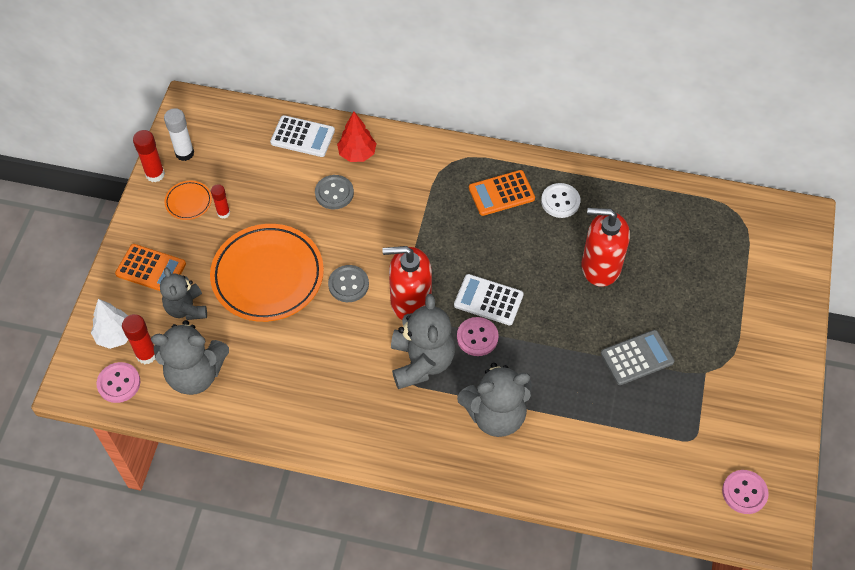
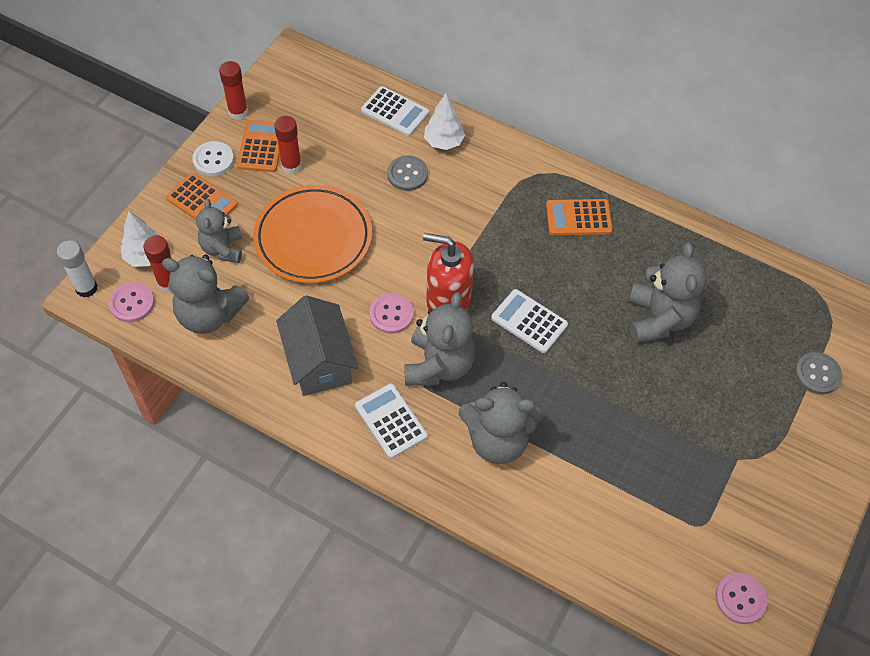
camera: 15 degrees right, 0 degrees up
white glue stick [164,108,194,161] -> white glue stick moved to [57,240,98,297]
orange plate [165,181,212,220] -> orange calculator [237,120,280,172]
red glue stick [211,184,230,219] -> red glue stick [274,116,302,174], size x1.50
grey button [328,265,369,302] -> grey button moved to [795,352,842,395]
red tree [337,112,377,162] -> white tree [424,93,465,150]
pink button [457,317,499,356] -> pink button moved to [370,293,414,334]
white button [541,183,580,218] -> white button moved to [192,141,234,176]
red soap dispenser [582,208,630,287] -> grey teddy bear [628,243,707,343]
grey calculator [601,330,675,385] -> none
none -> grey house [276,295,358,396]
none -> white calculator [355,384,428,459]

